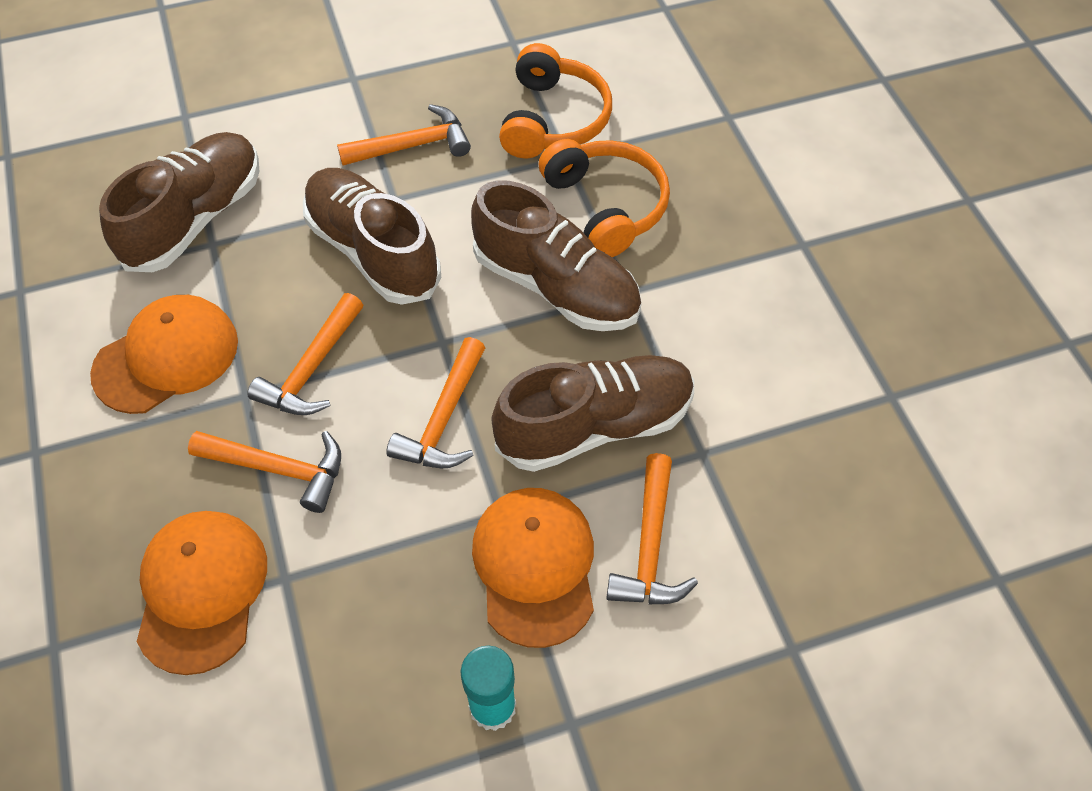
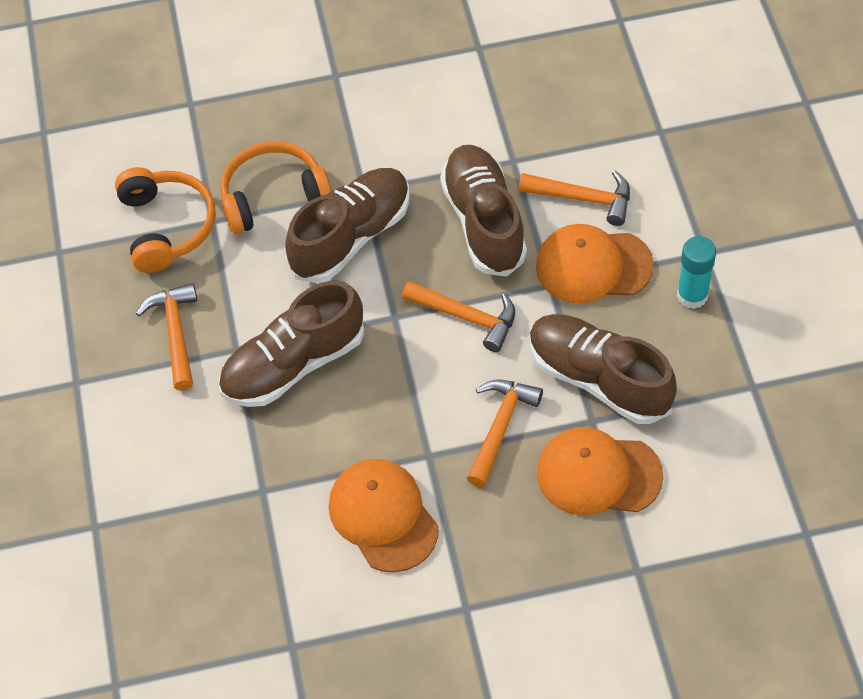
camera: 80 degrees left, 0 degrees up
brown shoe [99,132,260,272] -> brown shoe moved to [530,314,677,424]
orange hammer [247,293,363,415] -> none
orange headphones [499,43,612,158] -> orange headphones turned 60 degrees clockwise [115,167,216,273]

